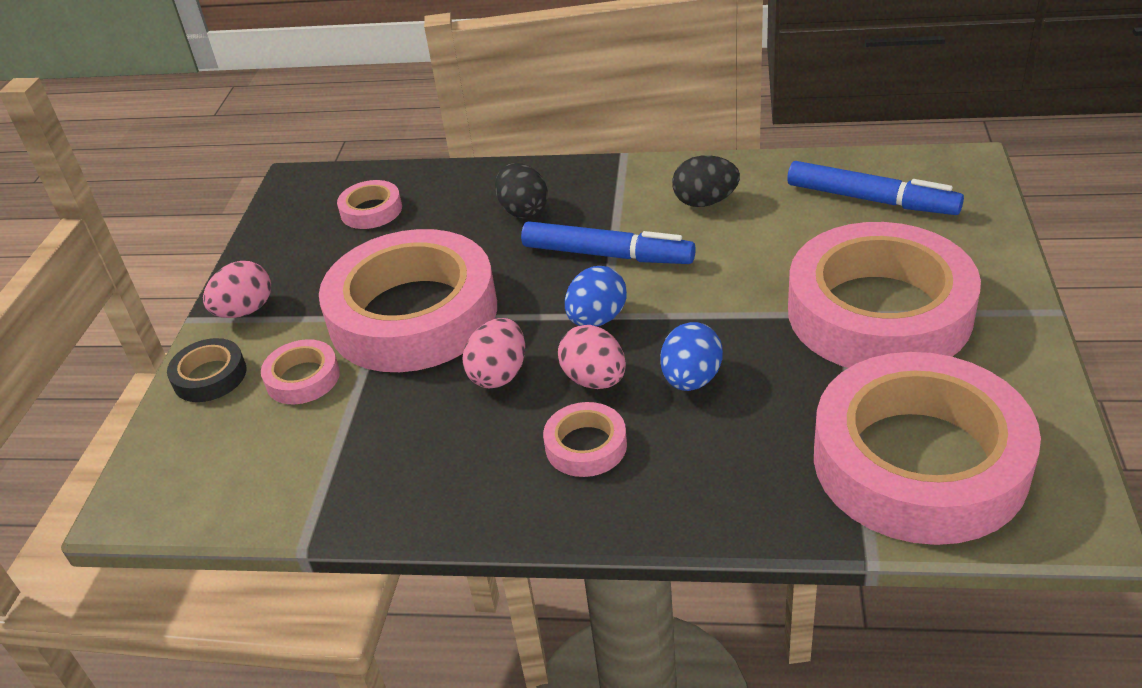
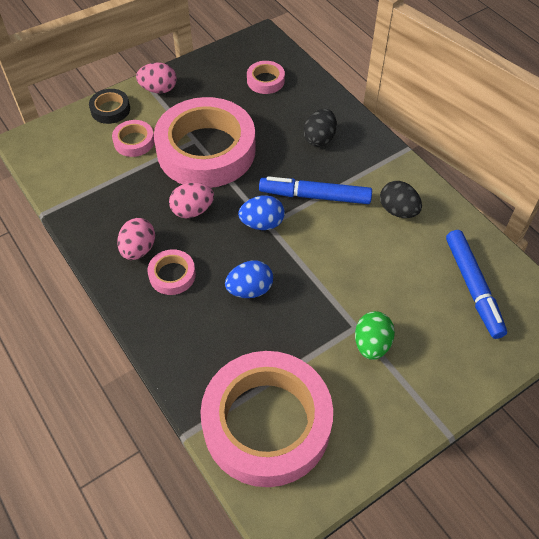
camera: 45 degrees right, 15 degrees up
blue marker [521,221,696,264] -> blue marker turned 120 degrees clockwise [259,176,372,204]
pink egg [558,325,626,389] -> pink egg moved to [117,218,155,260]
pink tape [788,222,981,368] -> green egg [355,311,395,360]

